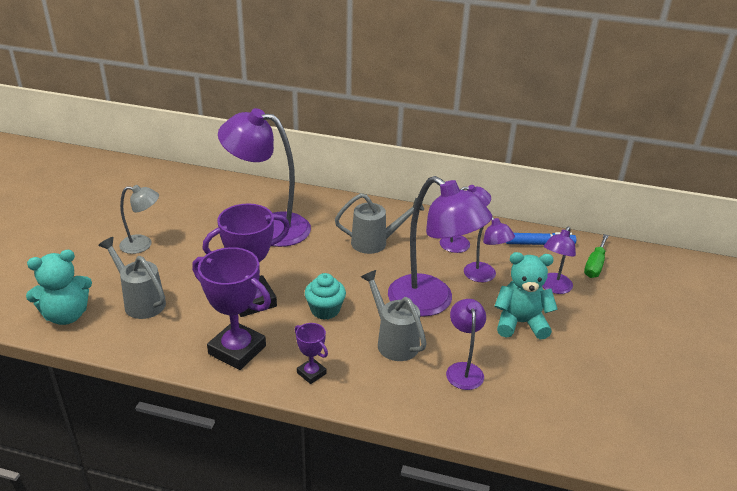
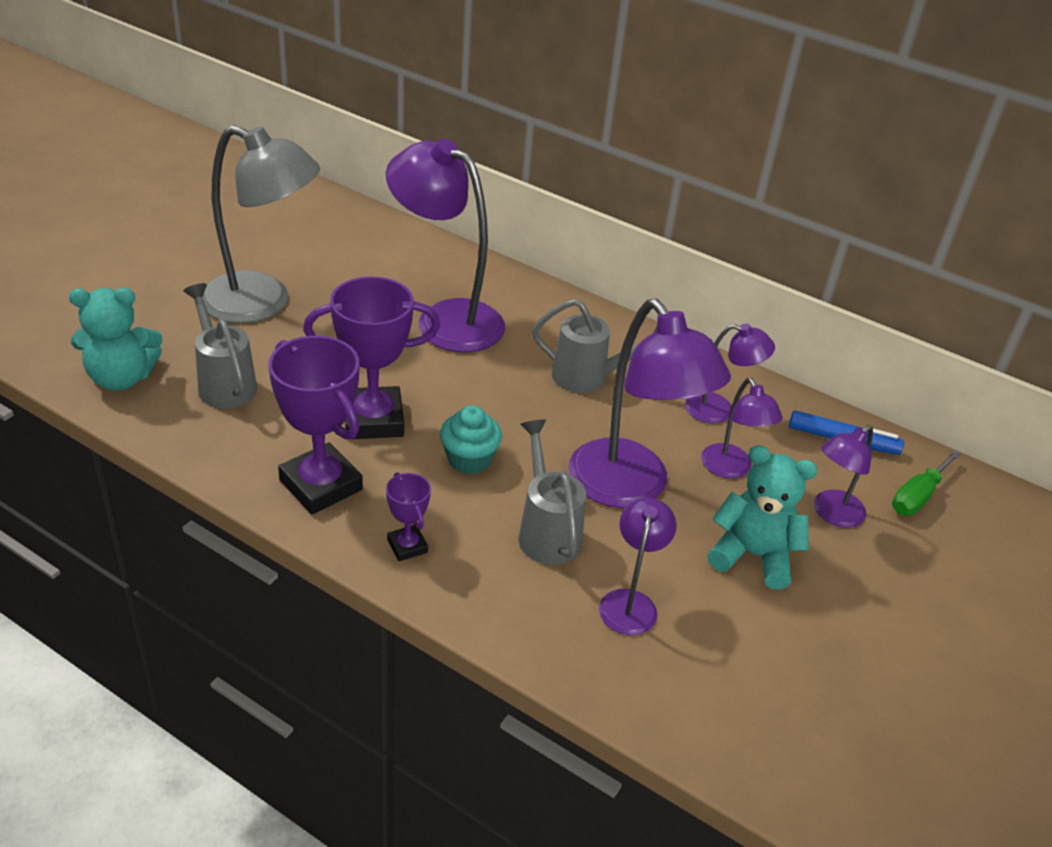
camera: 15 degrees right, 5 degrees up
grey lamp [119,185,159,254] -> grey lamp [203,125,320,323], size x1.92

